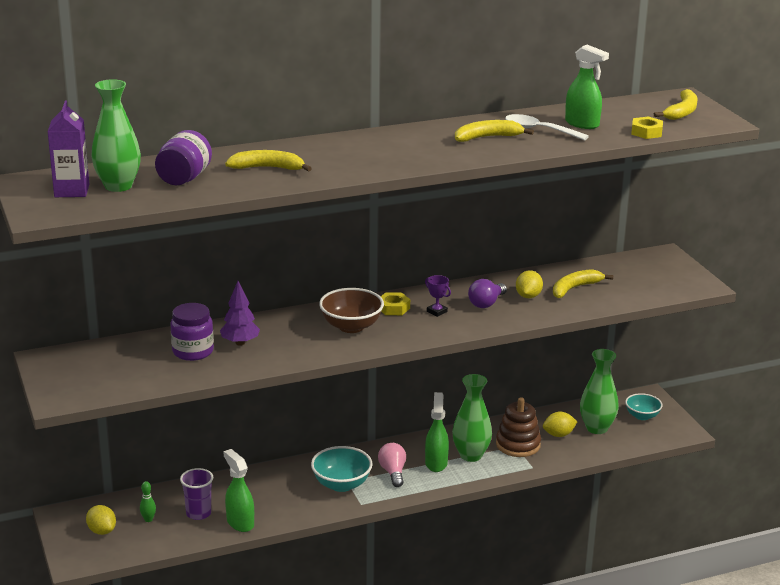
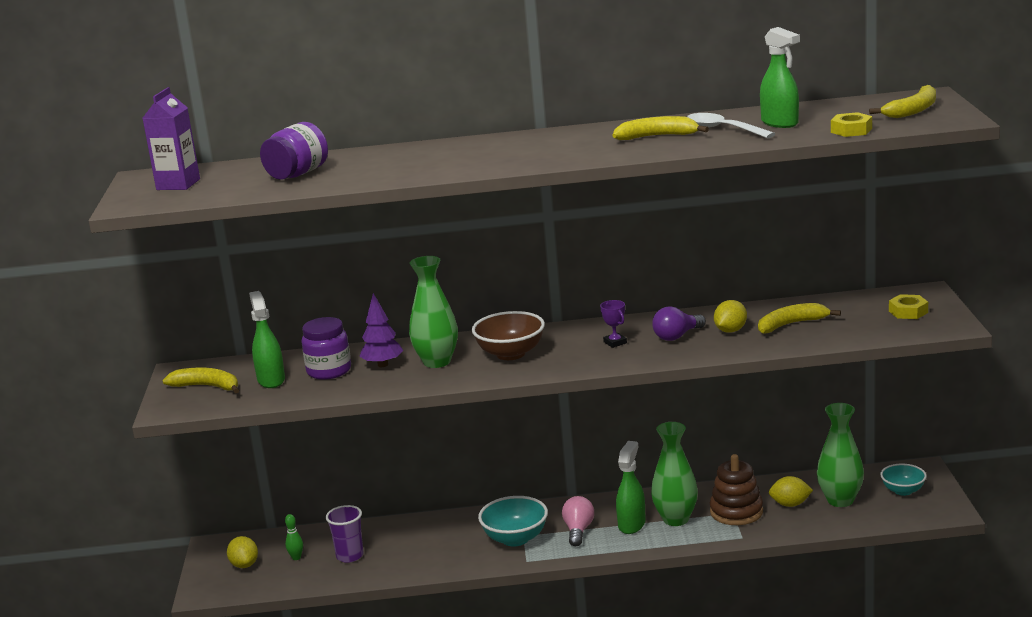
camera: 20 degrees right, 5 degrees down
green vase [91,79,141,192] -> green vase moved to [409,256,458,368]
green spray bottle [224,449,254,532] -> green spray bottle moved to [249,291,285,388]
yellow banana [225,150,312,171] -> yellow banana moved to [162,367,239,394]
yellow nut [380,292,410,315] -> yellow nut moved to [889,294,928,319]

